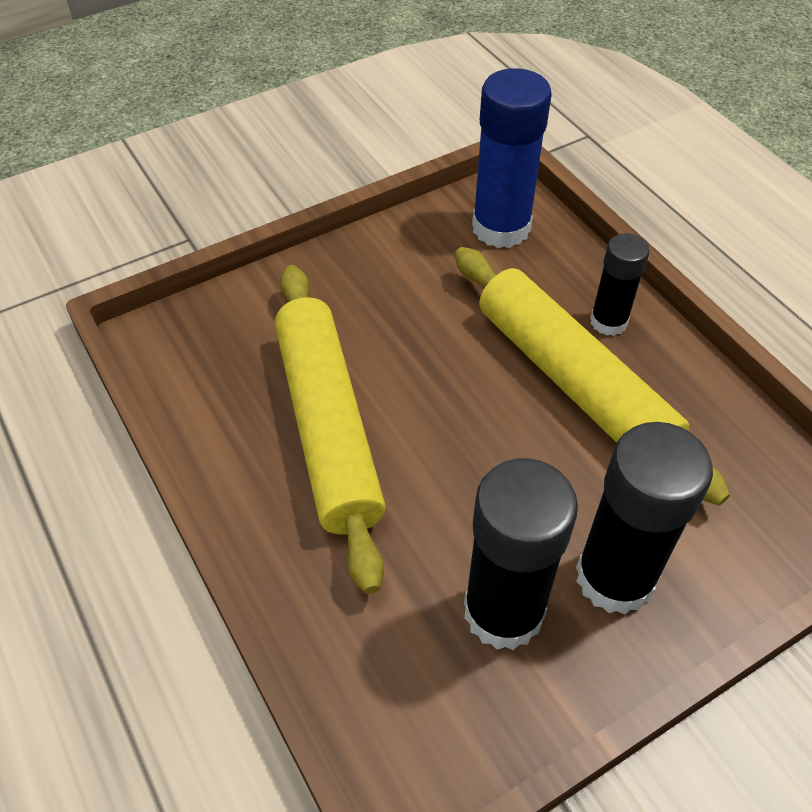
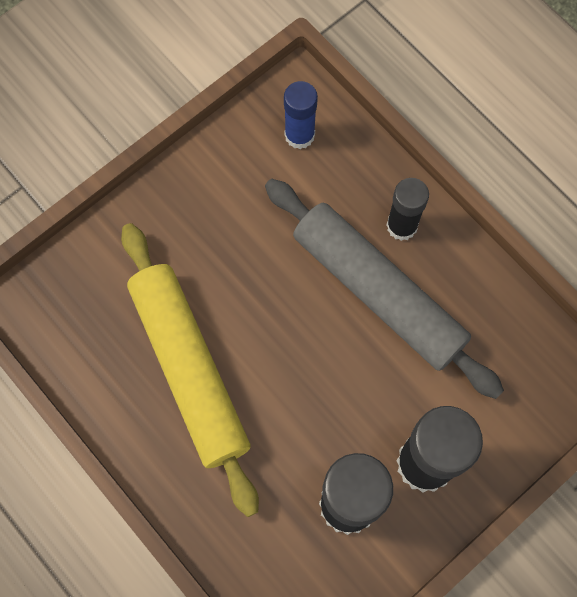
camera: 10 degrees left, 20 degrees up
yellow rolling pin [455,247,730,506] -> grey rolling pin [265,179,504,399]
blue glue stick [472,68,552,248] -> blue glue stick [284,81,318,149], size x0.58

